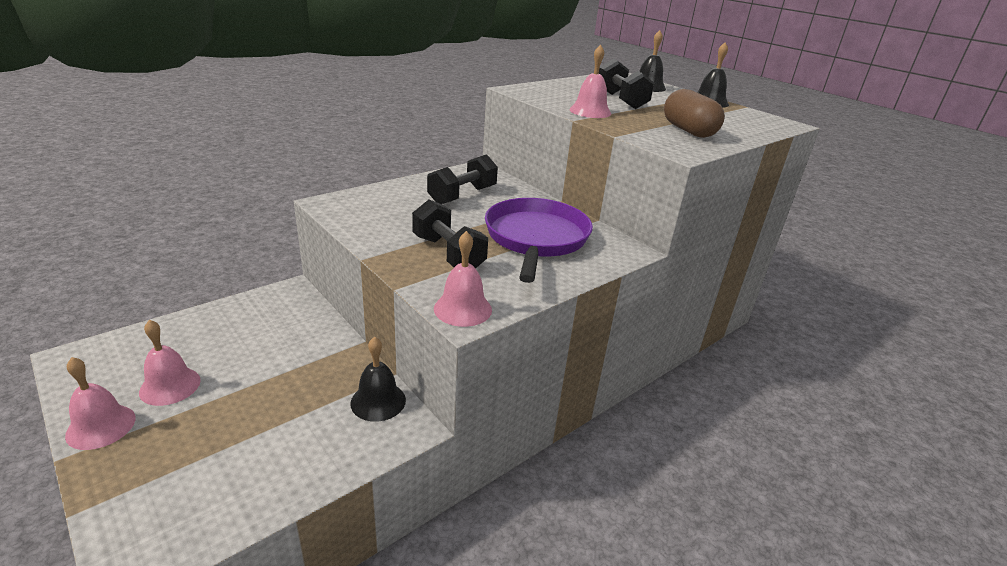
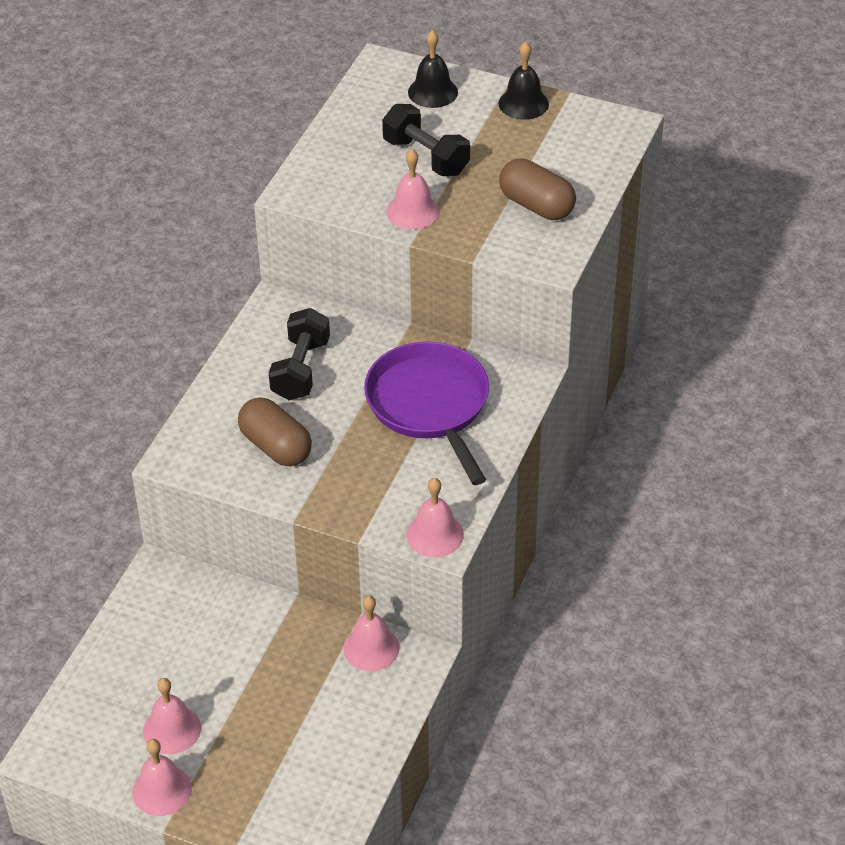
camera: 25 degrees left, 15 degrees up
black bell [350,337,406,422] -> pink bell [343,596,400,671]
black dumbbell [412,199,488,268] -> none
none -> brown capsule [238,397,312,466]

